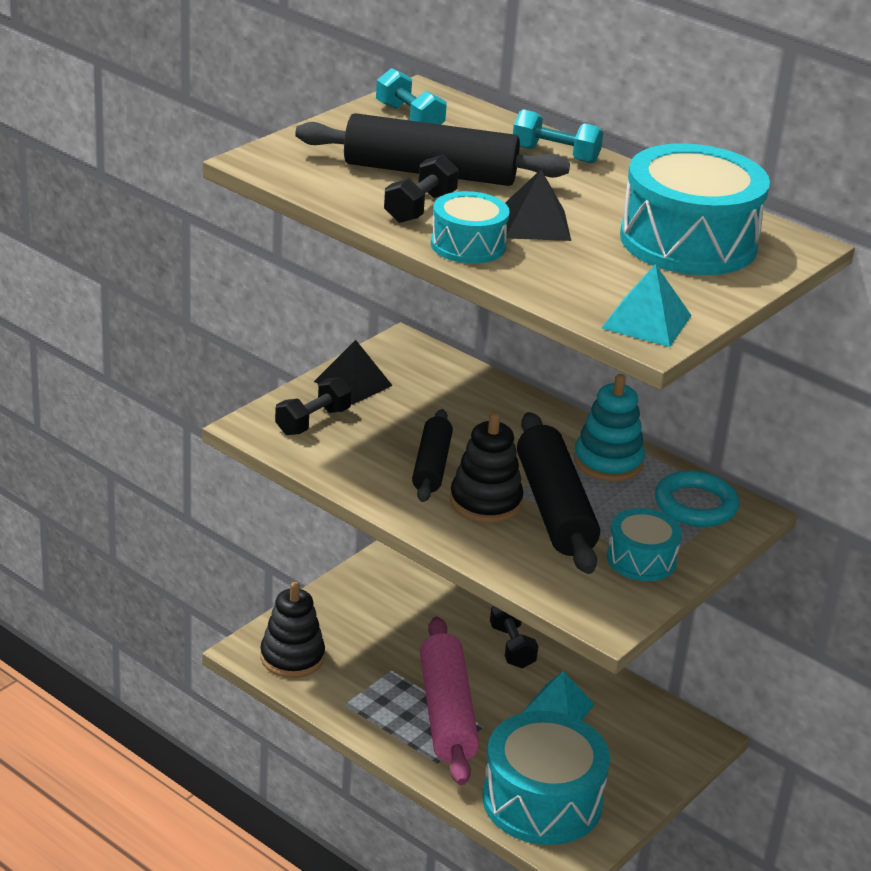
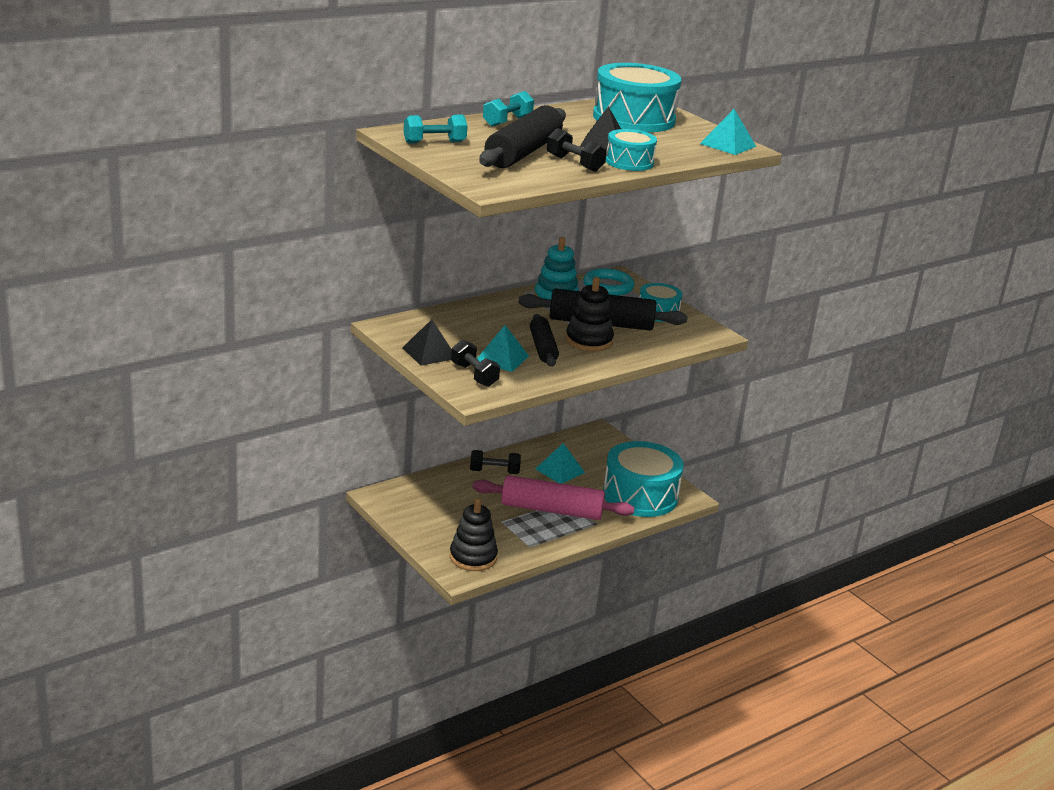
camera: 75 degrees left, 5 degrees down
black rolling pin [412,409,453,502] -> black rolling pin turned 60 degrees clockwise [530,314,559,367]
none -> turquoise pyramid [477,325,529,372]

